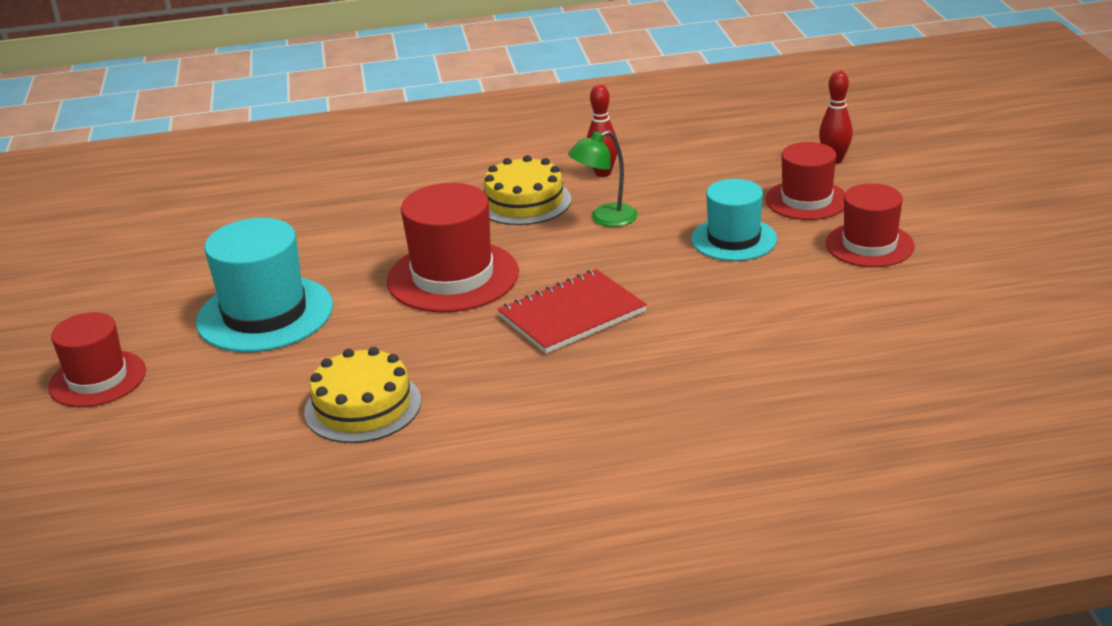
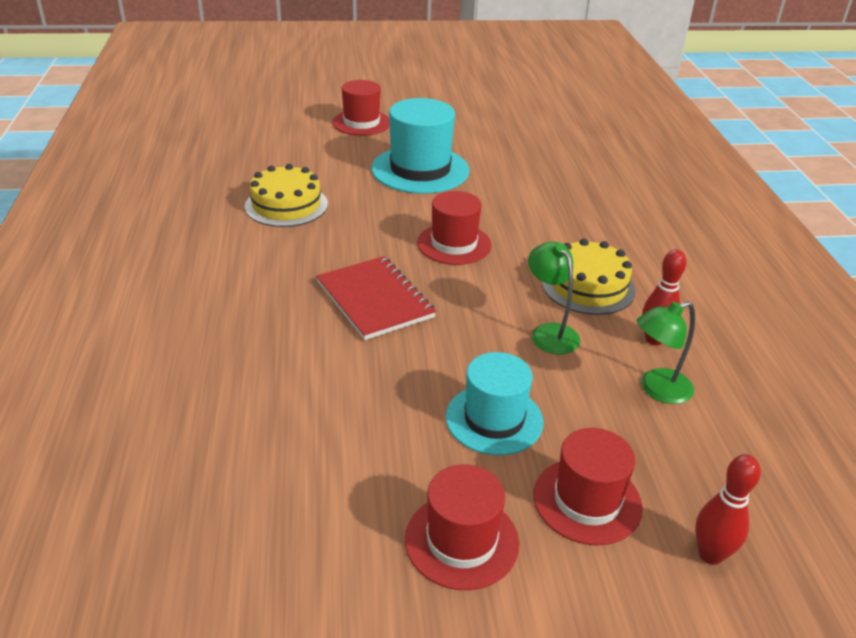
camera: 90 degrees right, 5 degrees up
red hat [387,183,519,312] -> red hat [417,191,492,265], size x0.66
none -> green lamp [637,301,695,404]

